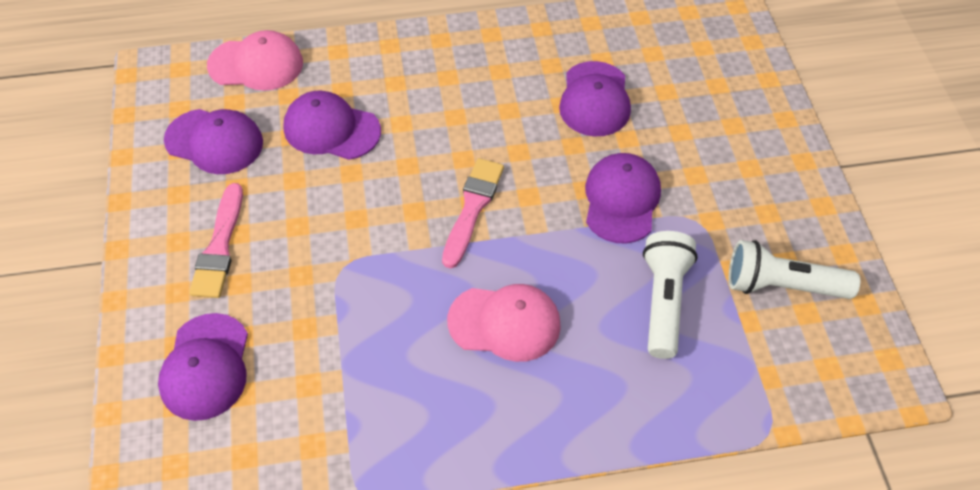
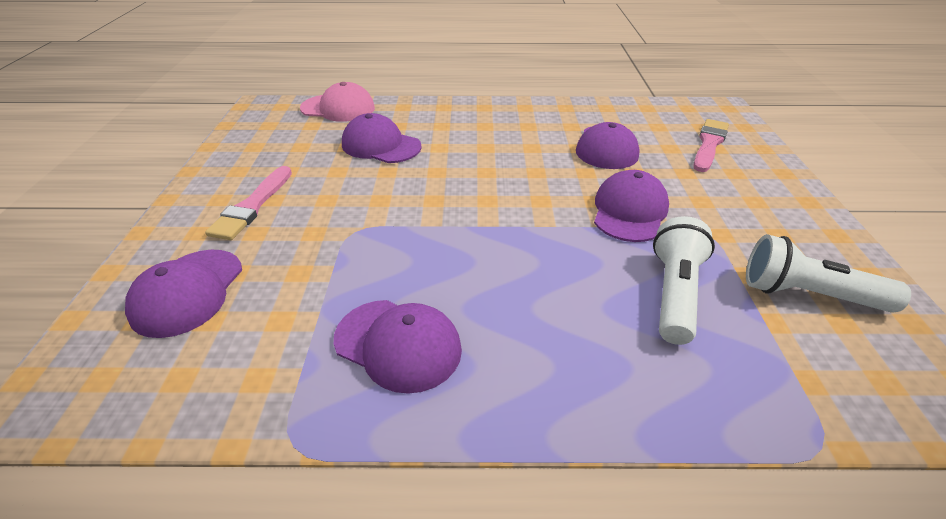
camera: 10 degrees right, 15 degrees down
purple cap [164,109,263,174] -> purple cap moved to [334,300,462,394]
pink brush [442,158,504,269] -> pink brush moved to [693,119,729,172]
pink cap [447,284,561,362] -> none

